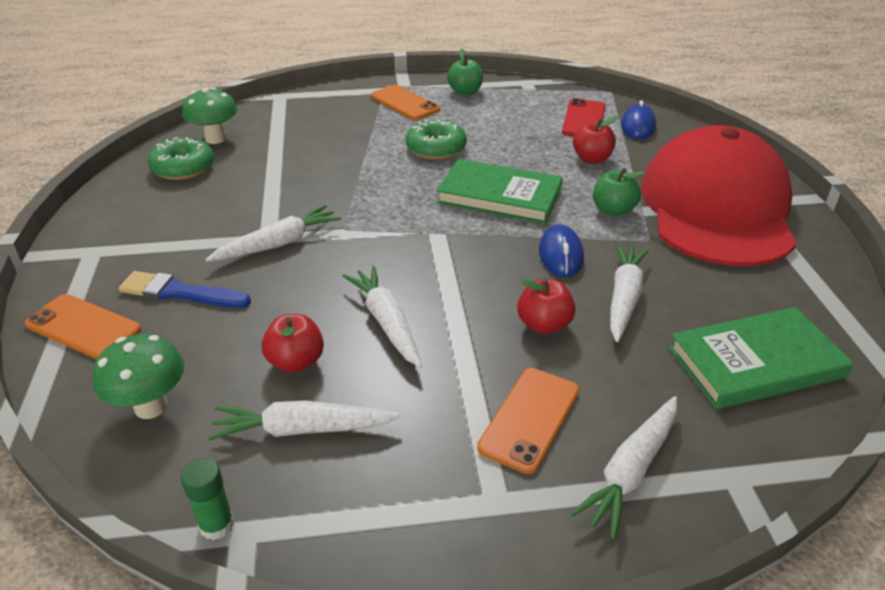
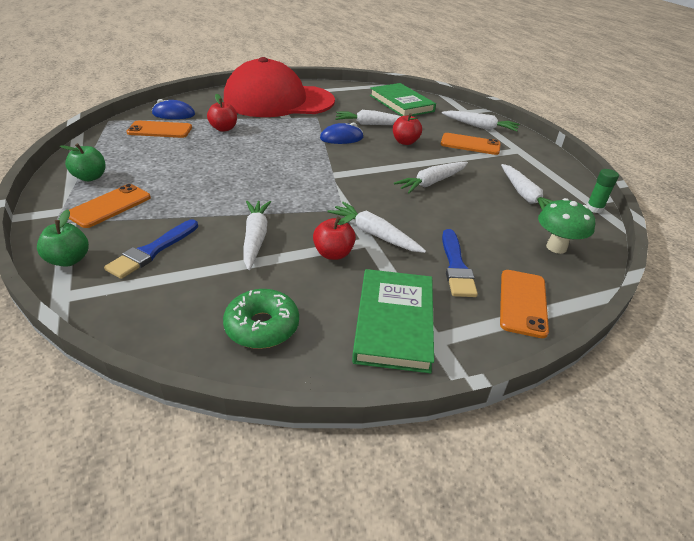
camera: 105 degrees left, 0 degrees up
green mushroom [182,87,238,144] -> none
red apple [262,314,324,373] -> red apple moved to [313,214,356,260]
green donut [406,119,467,160] -> none
green book [437,159,563,224] -> green book moved to [352,269,434,373]
red phone [562,99,605,136] -> orange phone [126,121,192,138]
green apple [593,168,645,216] -> green apple moved to [37,209,89,267]
none -> blue brush [104,220,198,279]
none -> white carrot [243,201,271,270]

